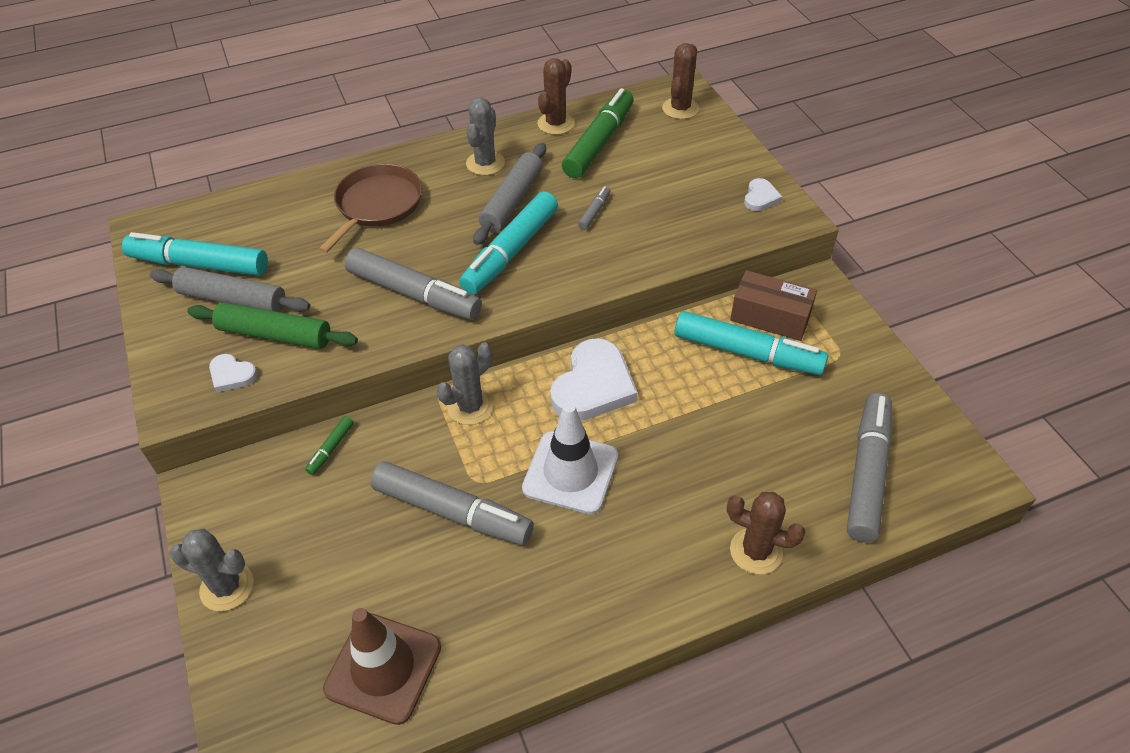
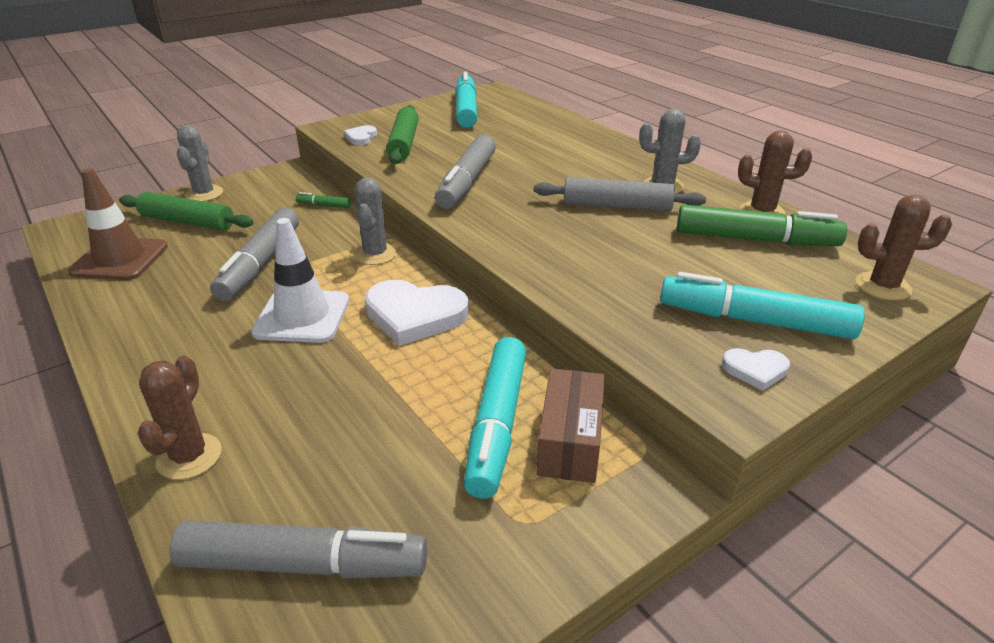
camera: 75 degrees right, 15 degrees down
grey rolling pin [150,267,310,312] -> none
brown pan [319,164,422,253] -> none
grey cactus [436,342,494,425] -> grey cactus turned 60 degrees clockwise [354,177,397,265]
turquoise marker [459,191,558,295] -> turquoise marker moved to [660,272,865,339]
grey marker [578,186,610,230] -> none
none -> green rolling pin [119,192,253,230]

